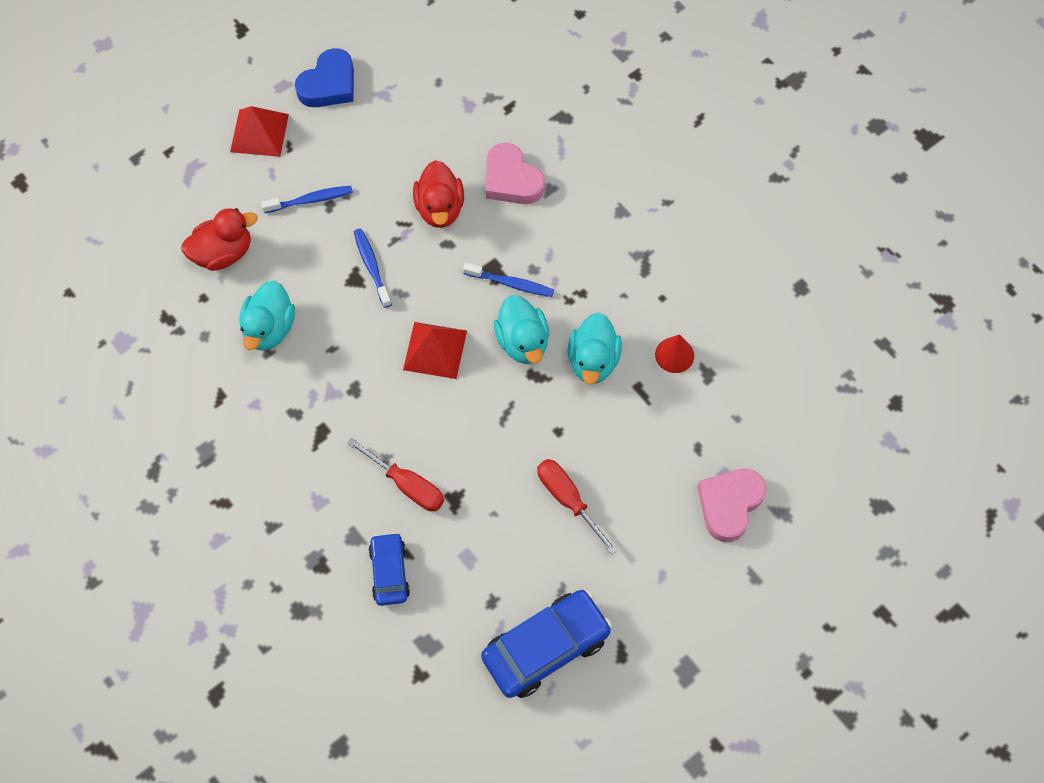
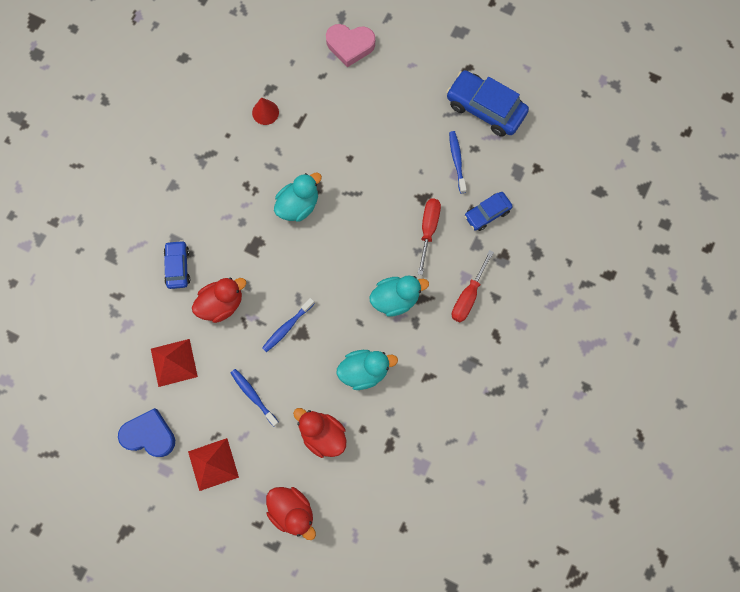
camera: 115 degrees left, 10 degrees up
red pyramid [403,322,467,379] -> red pyramid moved to [151,339,198,387]
blue toothbrush [463,263,554,297] -> blue toothbrush moved to [449,131,467,193]
pink heart [485,143,545,204] -> blue car [164,240,190,289]
red screwdriver [537,459,618,554] -> red screwdriver moved to [452,250,494,322]
turquoise duck [567,312,622,385] -> turquoise duck moved to [370,275,429,317]
none -> red duck [266,487,316,540]

